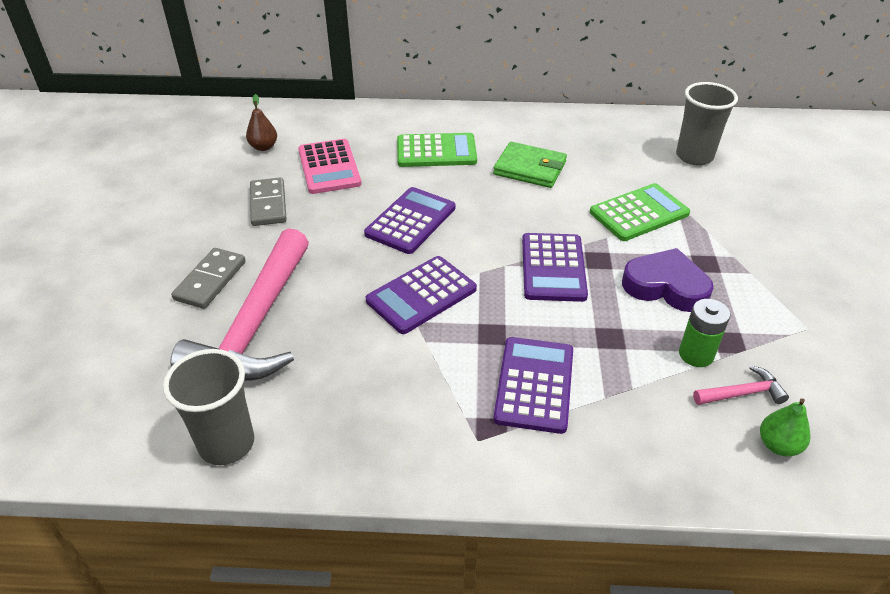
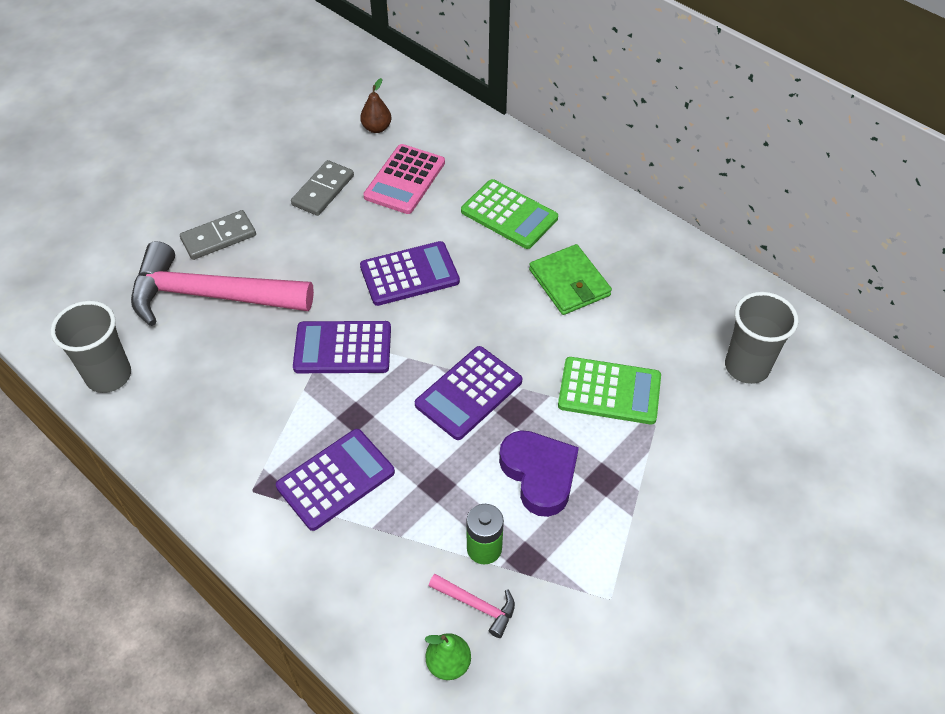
camera: 40 degrees right, 10 degrees up
pink hammer [170,228,309,381] -> pink hammer turned 45 degrees clockwise [131,241,314,326]

